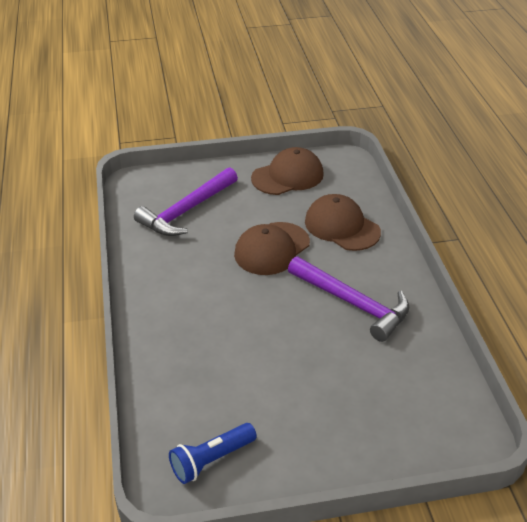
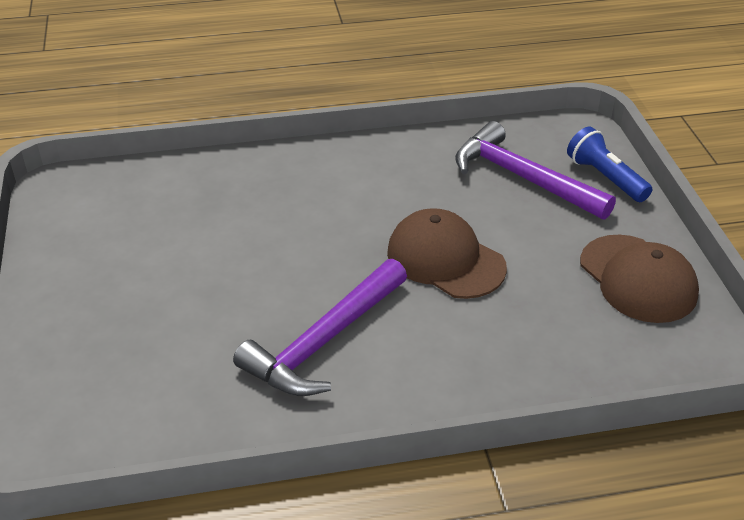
camera: 90 degrees right, 0 degrees up
blue flashlight [169,423,257,484] -> blue flashlight moved to [567,127,653,202]
brown cap [305,194,381,251] -> none

